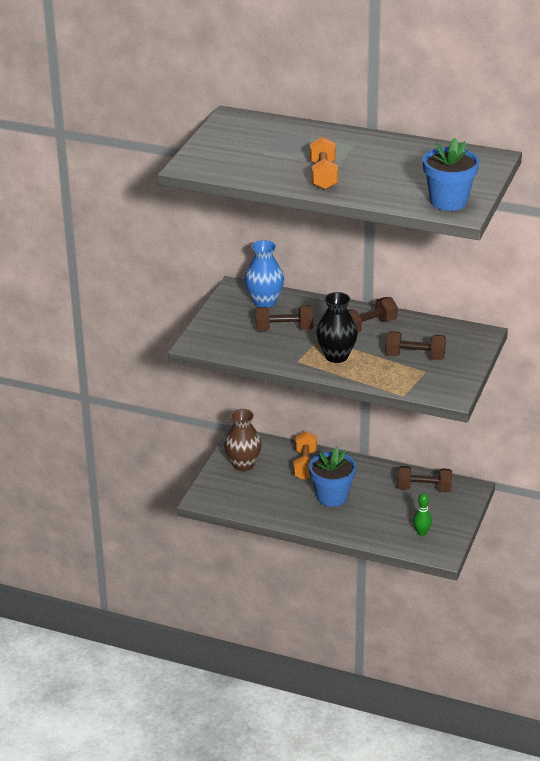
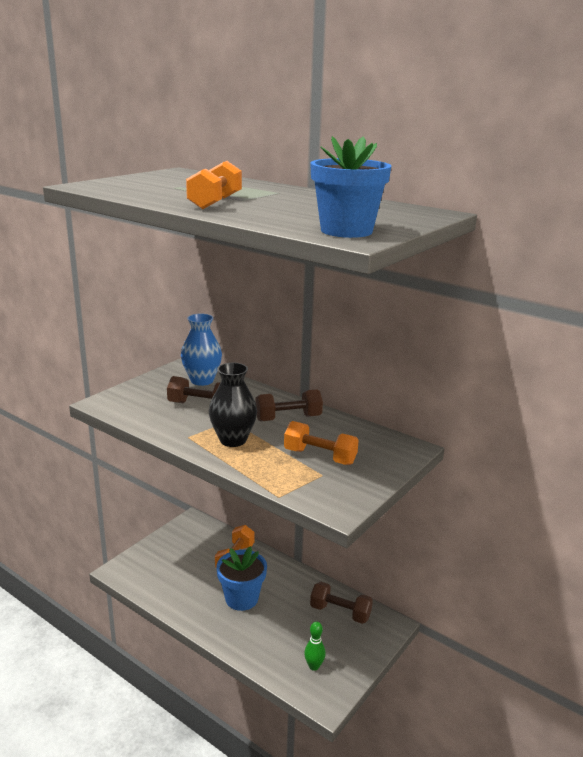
camera: 15 degrees right, 10 degrees down
brown vase [224,409,262,471] -> none
brown dumbbell [385,331,446,360] -> orange dumbbell [284,421,359,465]

